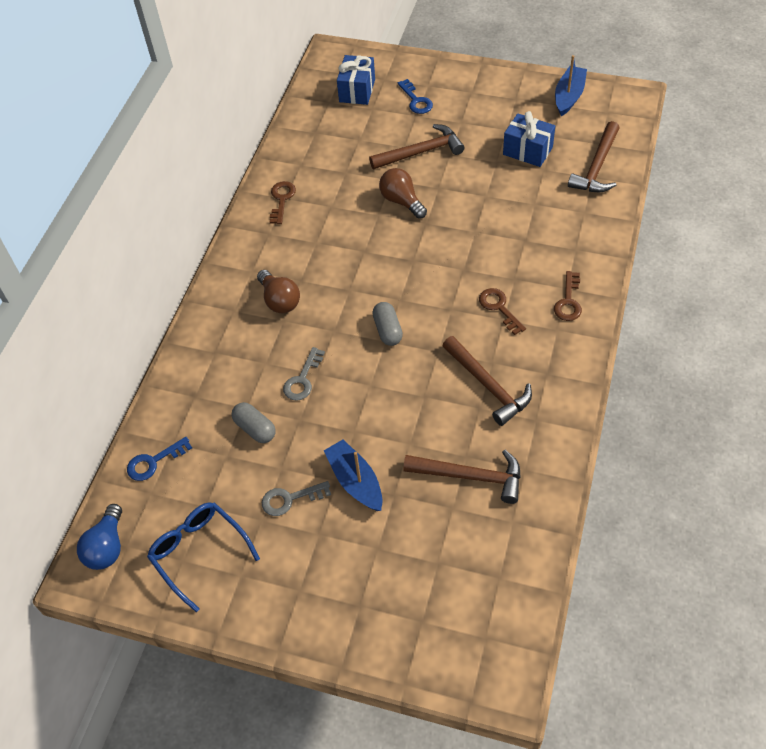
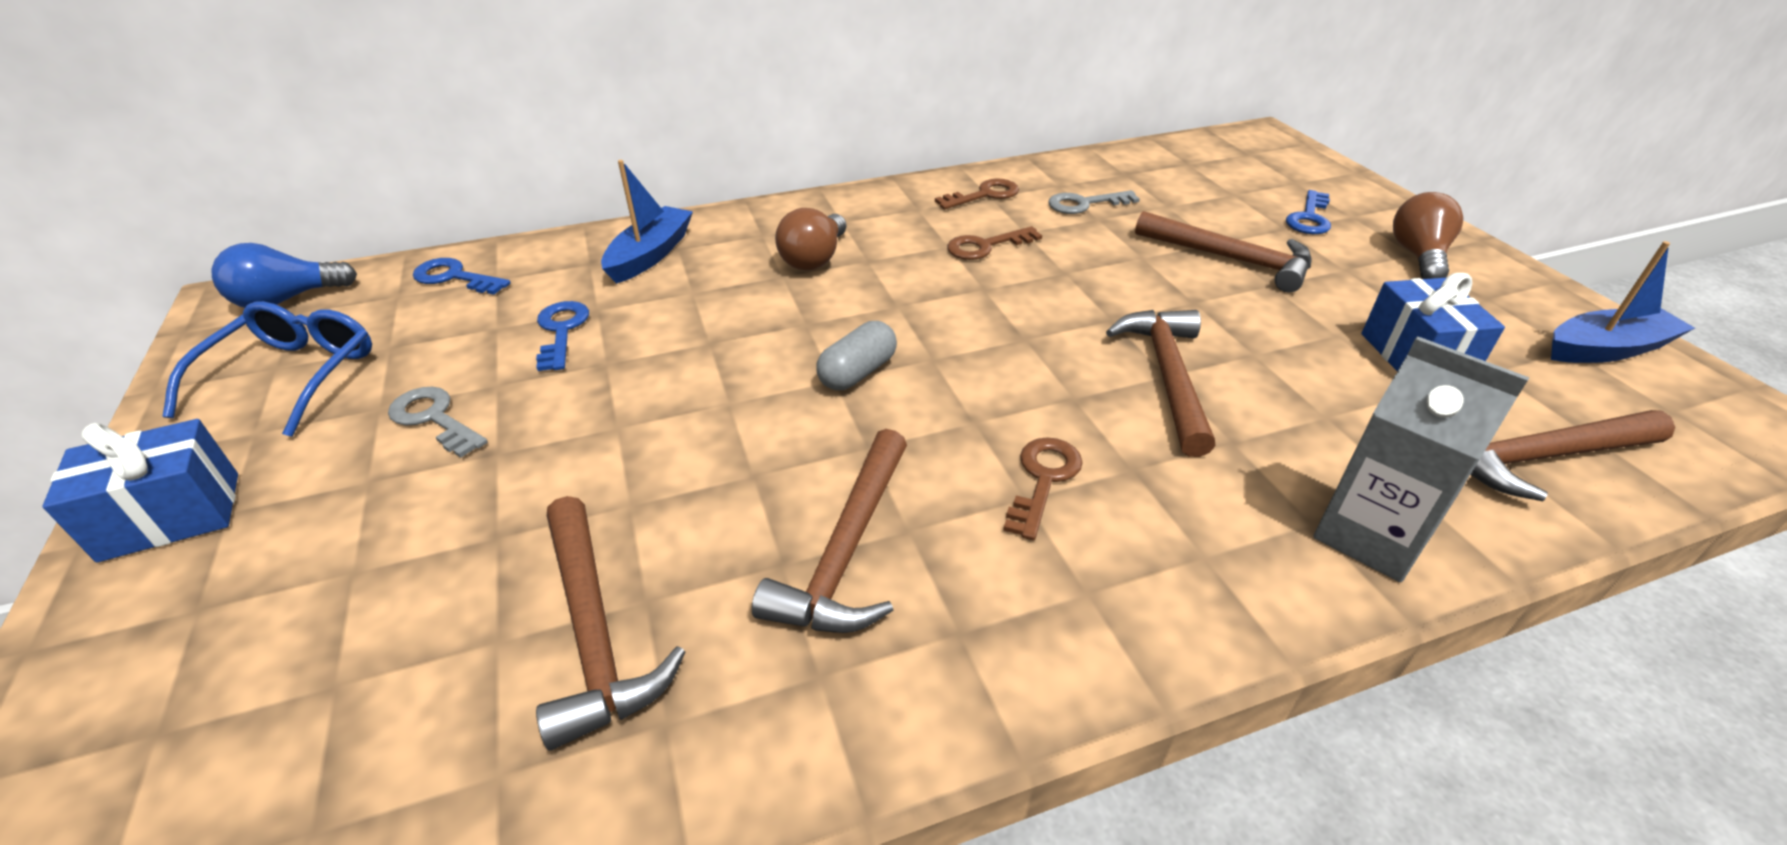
camera: 50 degrees right, 15 degrees down
grey capsule [232,402,276,443] -> blue key [536,301,589,371]
grey key [283,347,325,401] -> grey key moved to [1048,190,1140,214]
blue boat [324,439,383,511] -> blue boat moved to [601,160,693,284]
blue gift [337,55,375,105] -> blue gift moved to [42,419,238,563]
brown light bulb [379,168,427,219] -> brown light bulb moved to [1393,192,1463,279]
brown key [554,271,582,321] -> brown key moved to [947,226,1042,260]
none -> brown hammer [1106,310,1216,457]
none -> grey carton [1313,336,1529,582]

